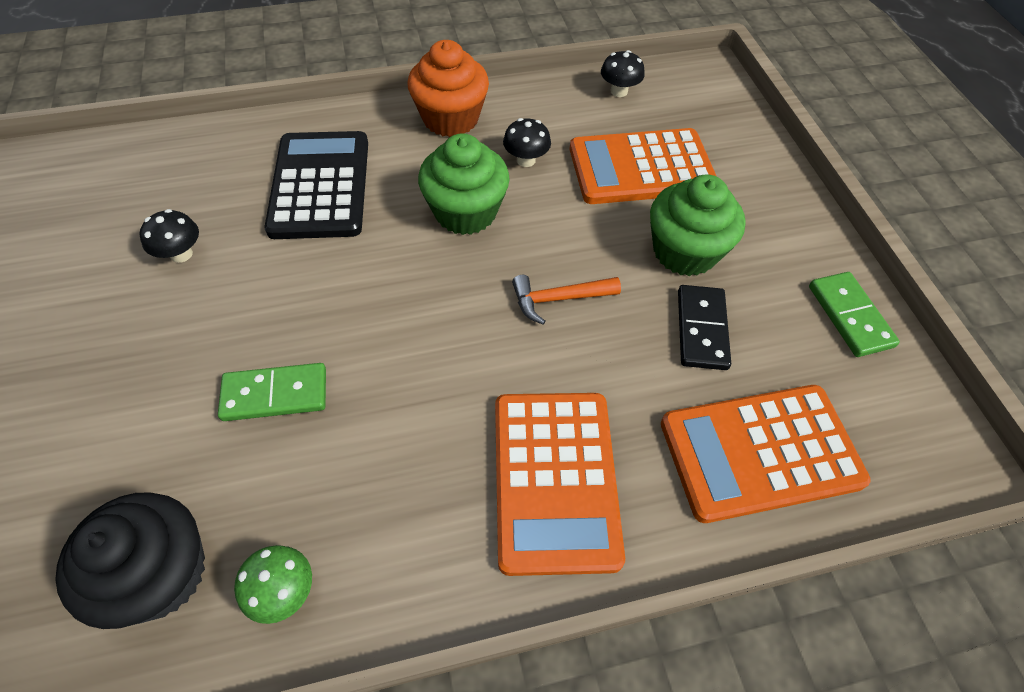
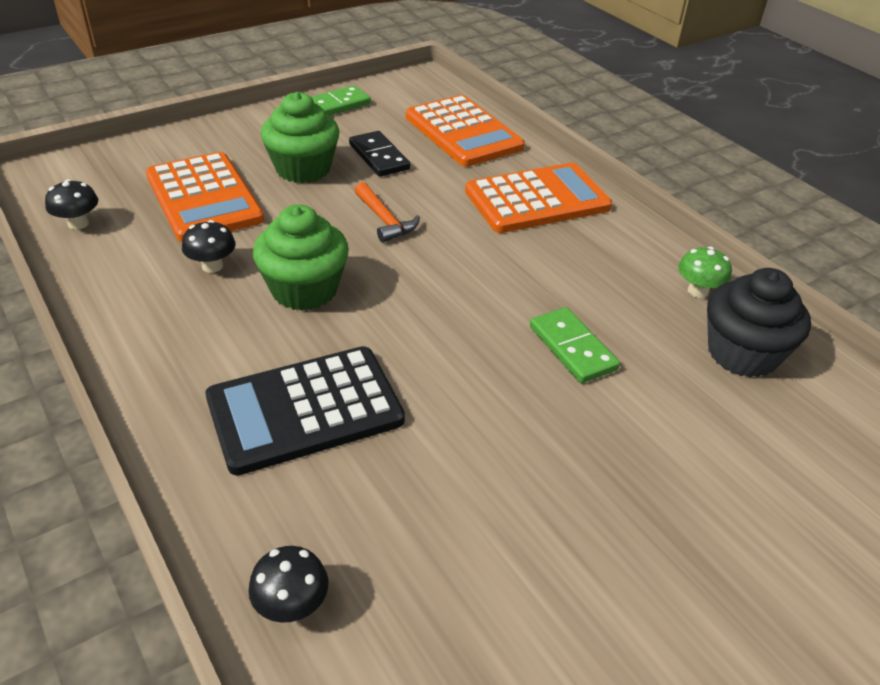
camera: 110 degrees left, 15 degrees down
black mushroom [139,209,199,263] -> black mushroom moved to [248,546,329,623]
orange cupcake [407,40,489,137] -> none
black domino [678,285,731,370] -> black domino turned 75 degrees clockwise [349,131,410,177]

